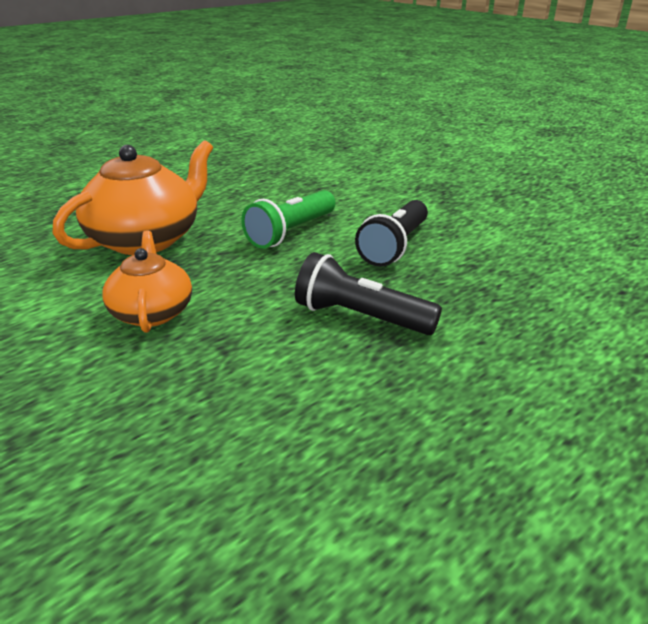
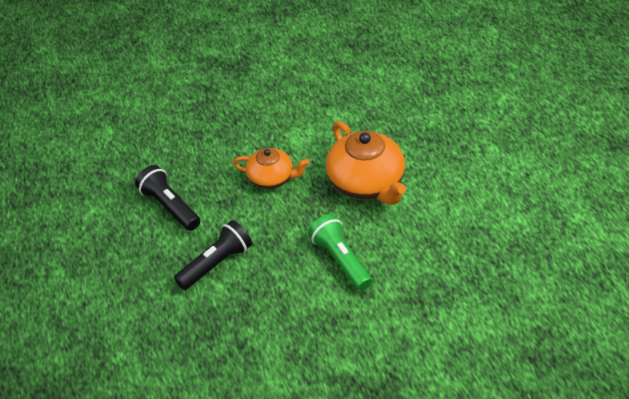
camera: 115 degrees right, 15 degrees up
black flashlight [355,200,428,267] -> black flashlight moved to [135,165,200,231]

